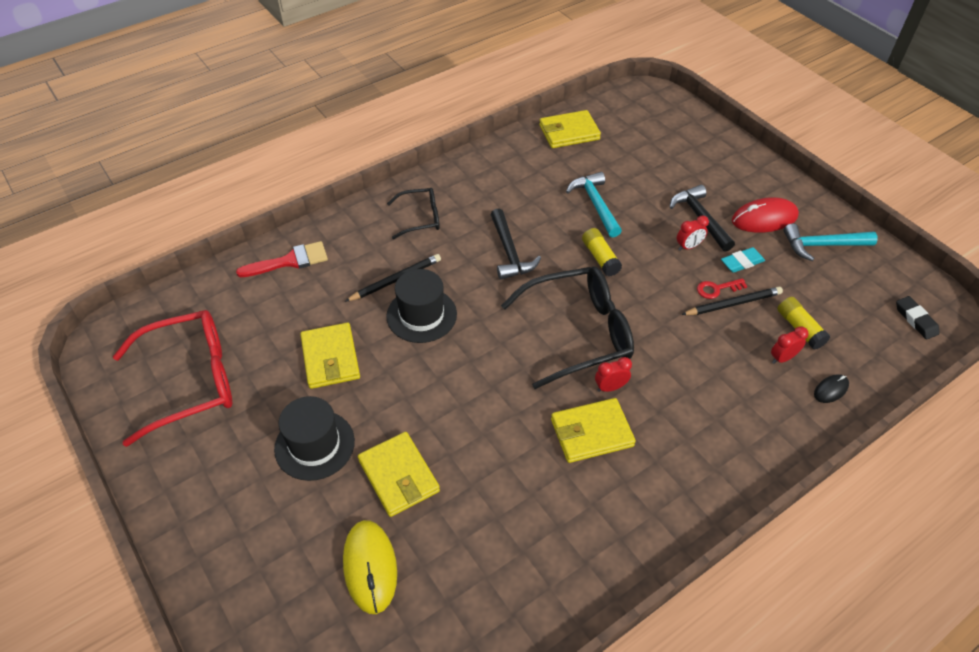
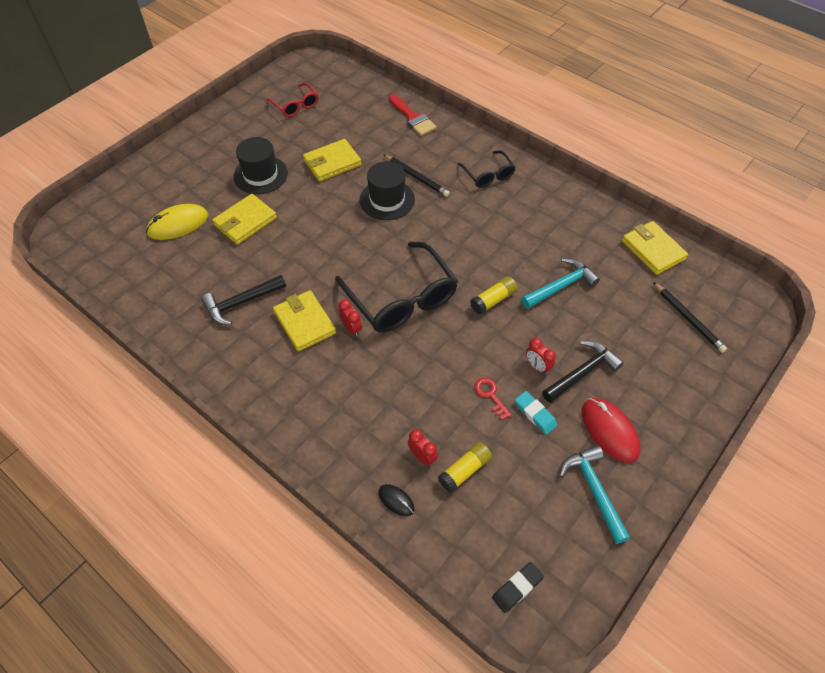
camera: 75 degrees right, 5 degrees up
red glasses [113,310,232,447] -> red glasses [266,83,318,117], size x0.53
black hammer [490,208,541,280] -> black hammer moved to [201,275,286,325]
black pencil [681,287,783,315] -> black pencil moved to [653,282,727,353]

